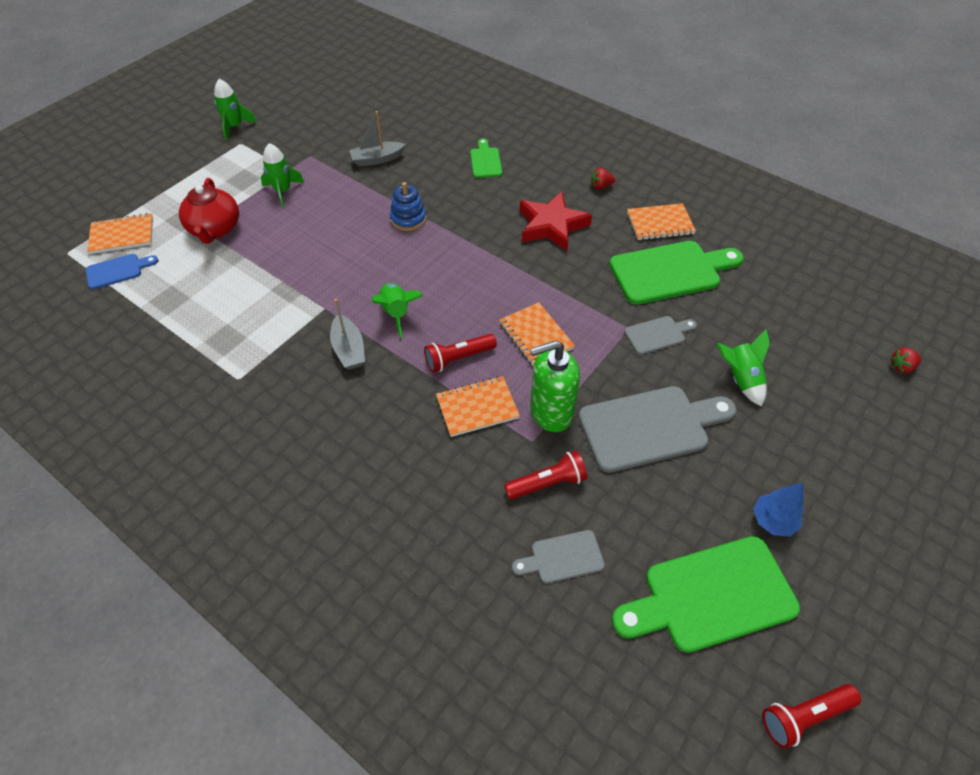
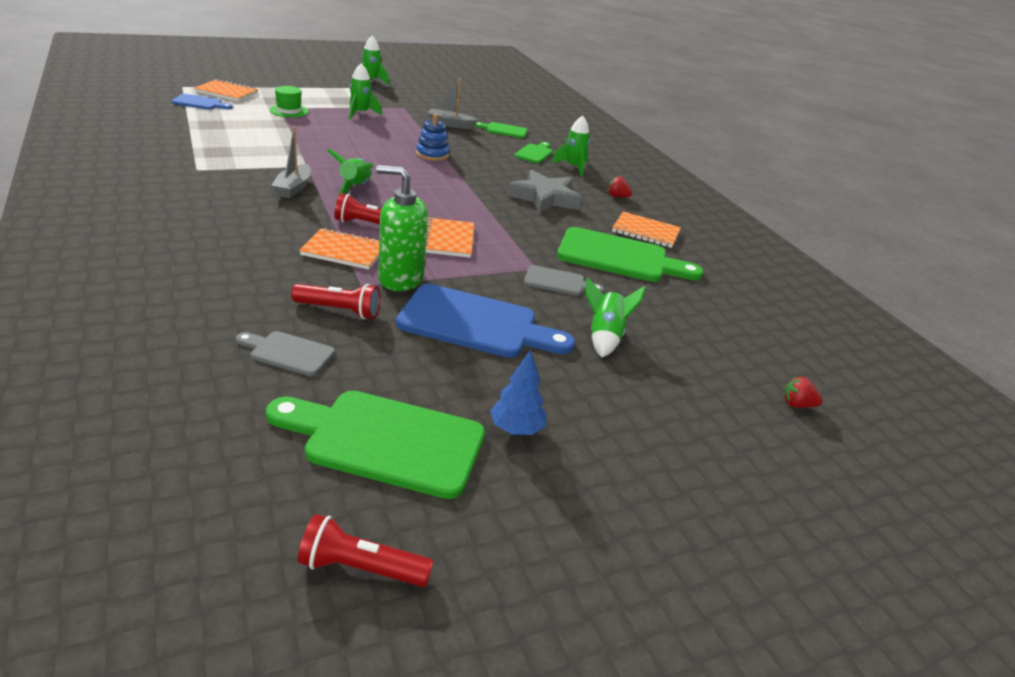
camera: 25 degrees right, 20 degrees down
red teapot [179,178,239,244] -> green hat [270,86,309,117]
red star [520,191,592,251] -> grey star [507,170,582,214]
grey cutting board [578,386,737,473] -> blue cutting board [396,284,575,358]
none -> green cutting board [474,122,527,138]
none -> green rocket [552,116,590,176]

